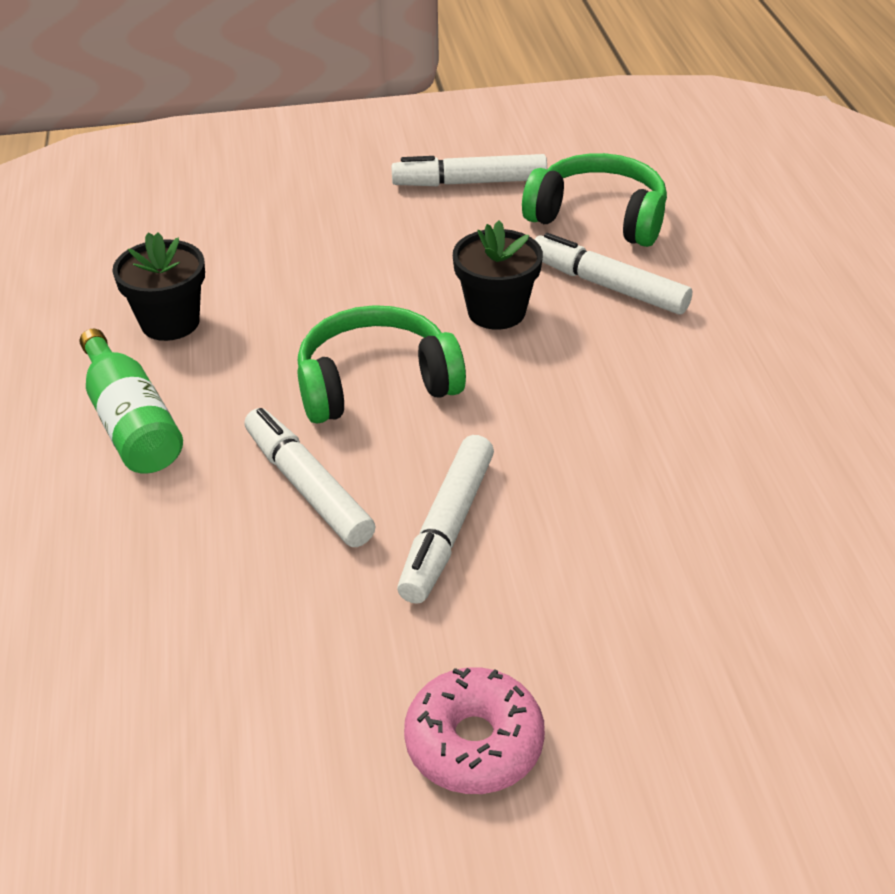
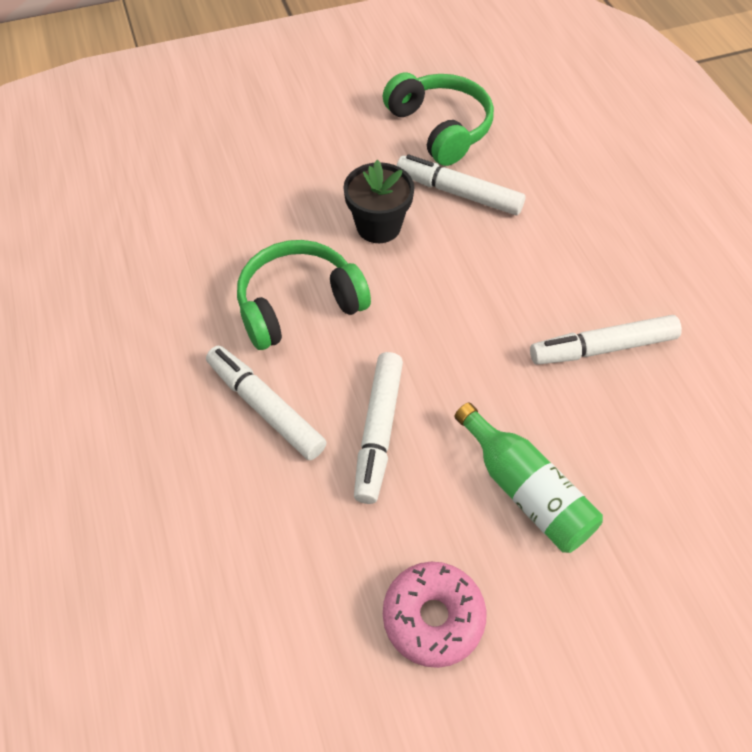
camera: 10 degrees left, 15 degrees up
green bottle [80,329,183,474] -> green bottle moved to [454,403,603,553]
black flower pot [112,232,205,341] -> none
white marker [391,154,547,186] -> white marker moved to [530,315,682,365]
green headphones [522,153,667,247] -> green headphones turned 45 degrees clockwise [383,72,494,166]

